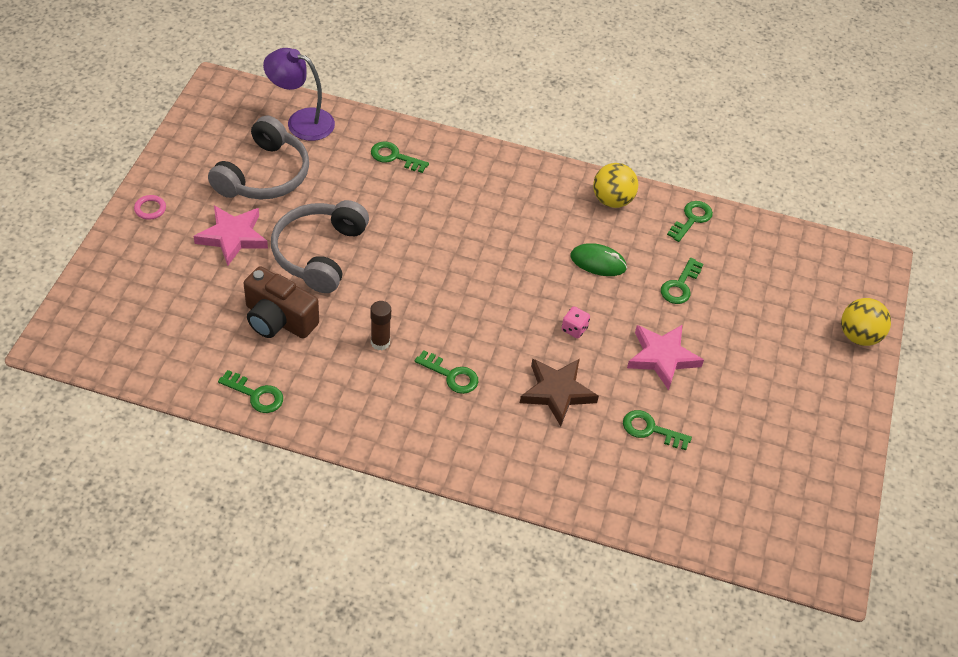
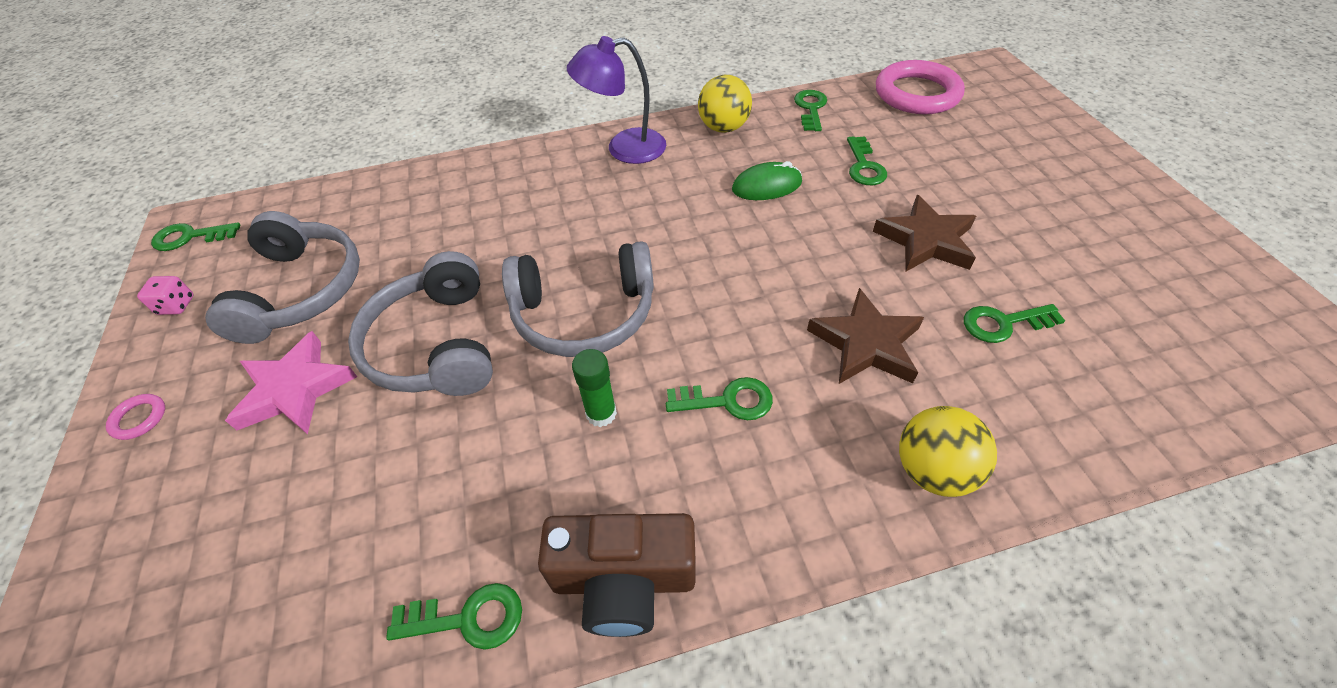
camera: 25 degrees left, 0 degrees up
brown camera [244,266,319,339] -> brown camera moved to [538,513,696,637]
purple lamp [263,48,335,141] -> purple lamp moved to [567,36,666,164]
green key [371,141,429,173] -> green key moved to [151,222,240,251]
brown glue stick [371,301,391,350] -> green glue stick [572,349,617,427]
pink dice [562,306,590,338] -> pink dice moved to [137,276,193,315]
pink star [627,324,704,390] -> brown star [873,195,976,271]
yellow ball [841,298,891,346] -> yellow ball moved to [899,406,997,497]
none -> grey headphones [502,241,654,357]
none -> pink ring [876,60,965,114]

